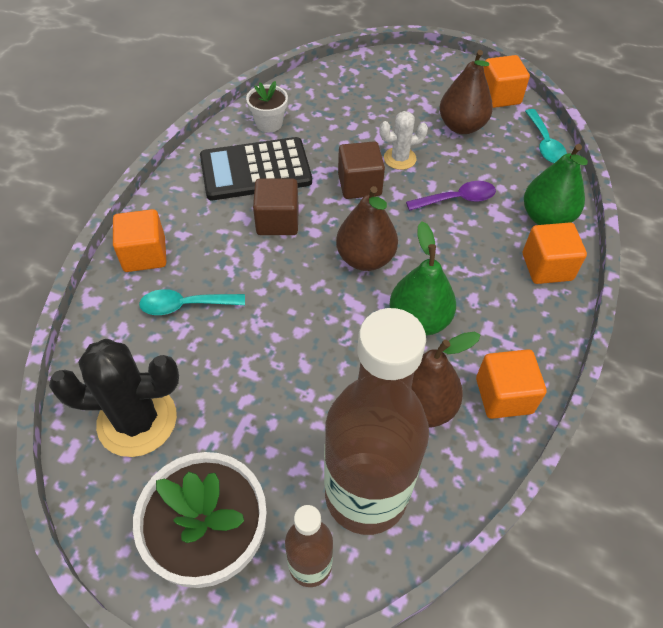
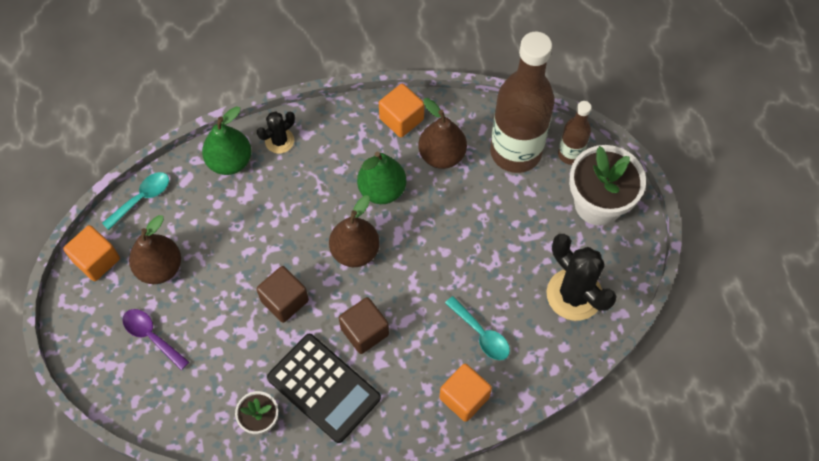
camera: 125 degrees left, 10 degrees up
white cactus [380,111,428,170] -> none
purple spoon [406,181,496,211] -> purple spoon moved to [122,309,189,370]
orange cube [523,222,587,284] -> black cactus [257,111,295,154]

